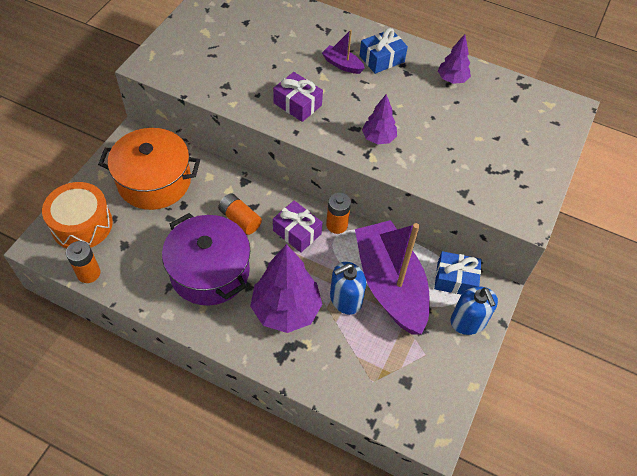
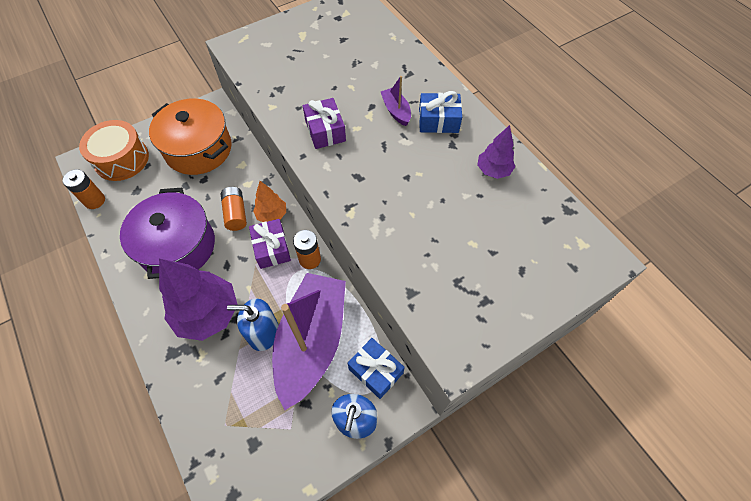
camera: 35 degrees right, 5 degrees up
purple tree [362,94,397,144] -> none
none -> orange tree [253,181,286,222]

